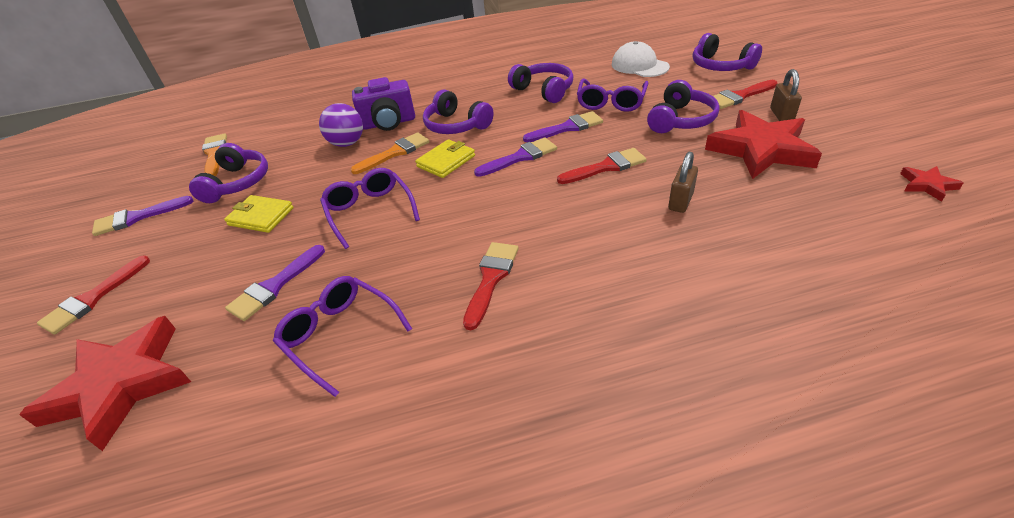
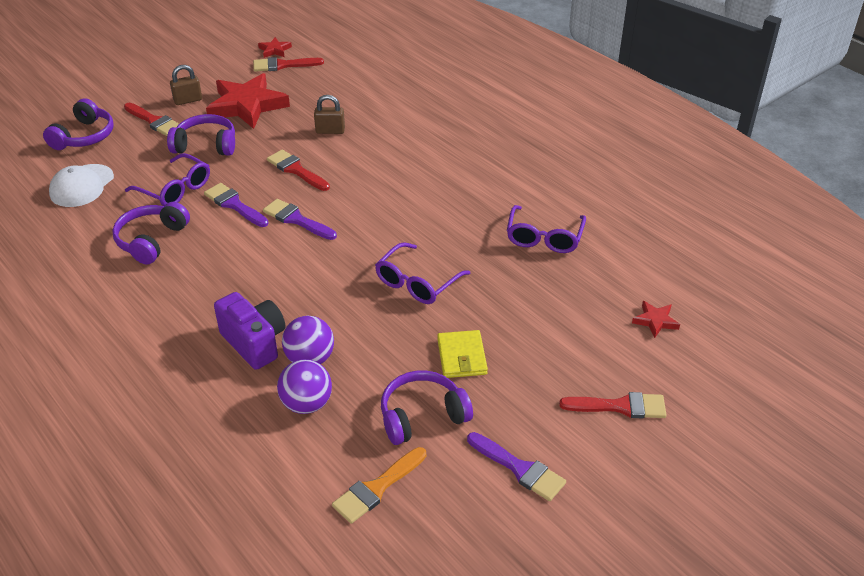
camera: 120 degrees left, 0 degrees up
red star [19,316,191,451] -> red star [632,301,680,338], size x0.44
purple brush [225,245,325,321] -> none
orange brush [351,132,429,174] -> none
yellow wallet [415,139,475,178] -> none
purple headphones [423,90,494,134] -> none
red brush [463,242,519,330] -> red brush moved to [253,57,324,72]
purple glasses [577,79,648,112] -> purple glasses turned 45 degrees clockwise [125,153,210,206]
none -> purple ball [277,359,332,414]

